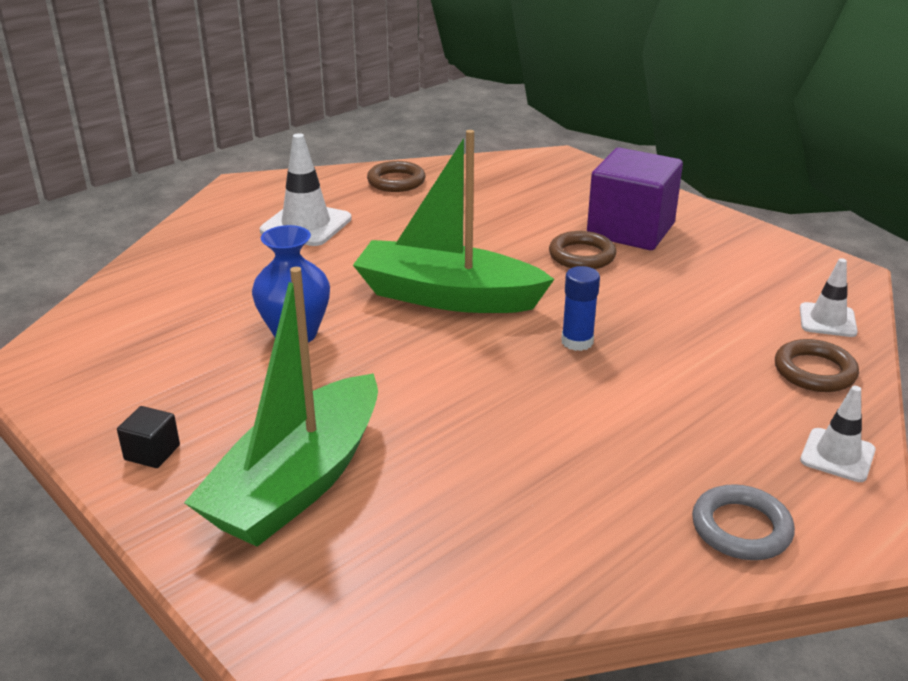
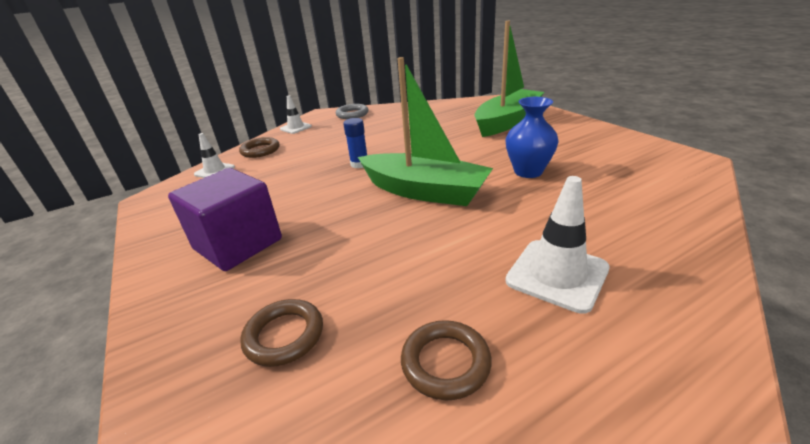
camera: 165 degrees left, 0 degrees up
black cube [117,406,180,468] -> none
brown ring [549,231,616,269] -> brown ring moved to [240,299,323,367]

